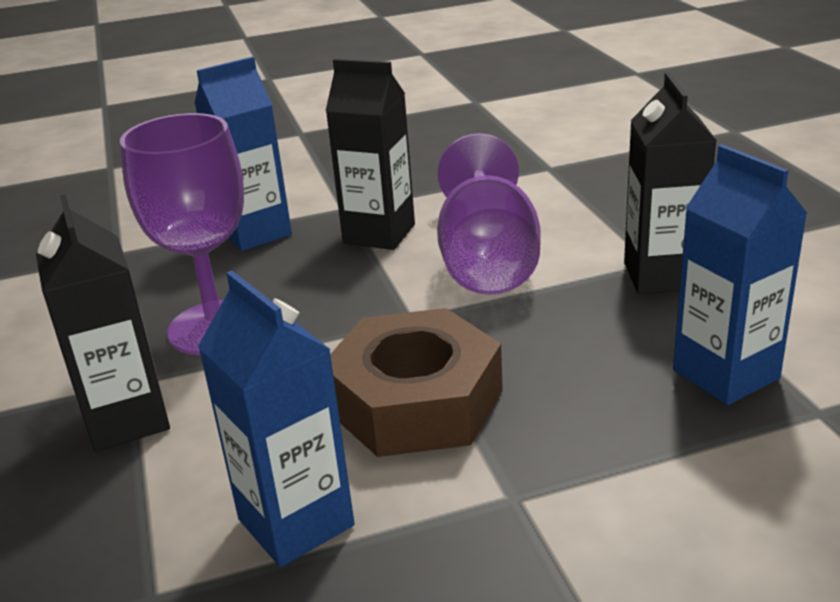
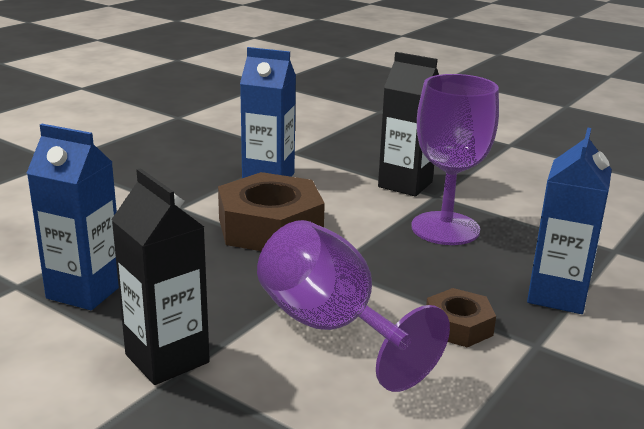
camera: 140 degrees right, 5 degrees down
black carton [326,59,415,250] -> brown nut [426,288,496,347]

